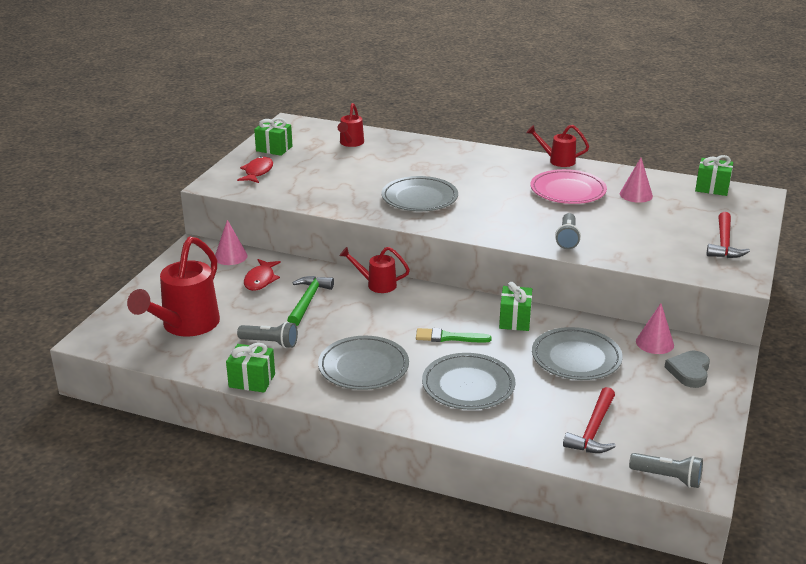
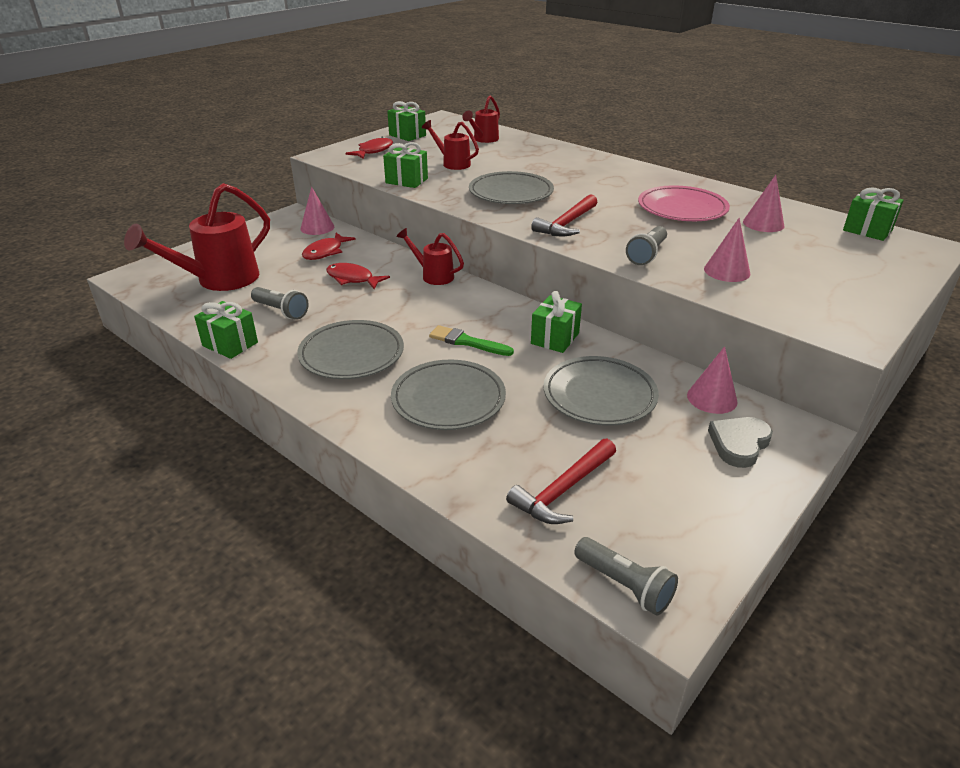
camera: 20 degrees right, 5 degrees up
green hammer [287,276,334,326] -> red fish [326,263,390,289]
red watering can [526,125,589,167] -> red watering can moved to [422,120,479,170]
red hammer [706,212,750,258] -> red hammer moved to [531,194,597,237]
none -> green gift [383,142,428,188]
none -> pink cone [704,218,750,282]

